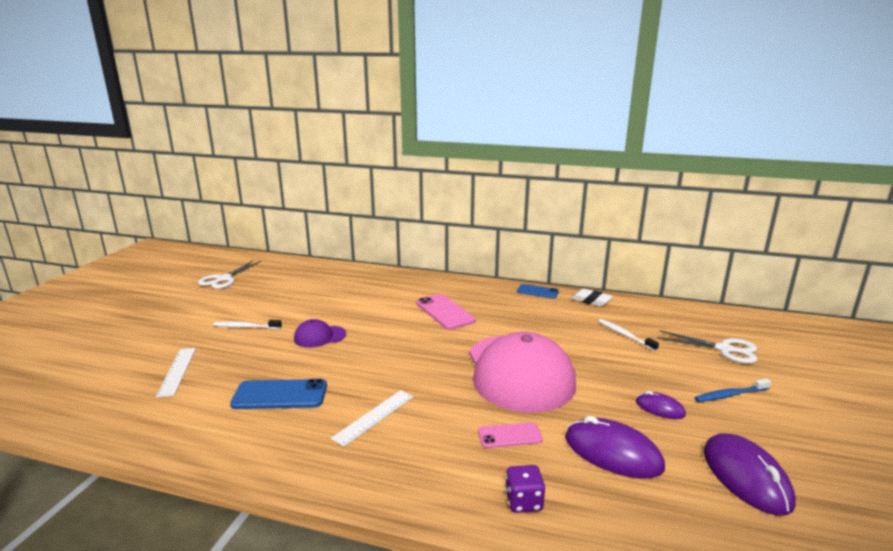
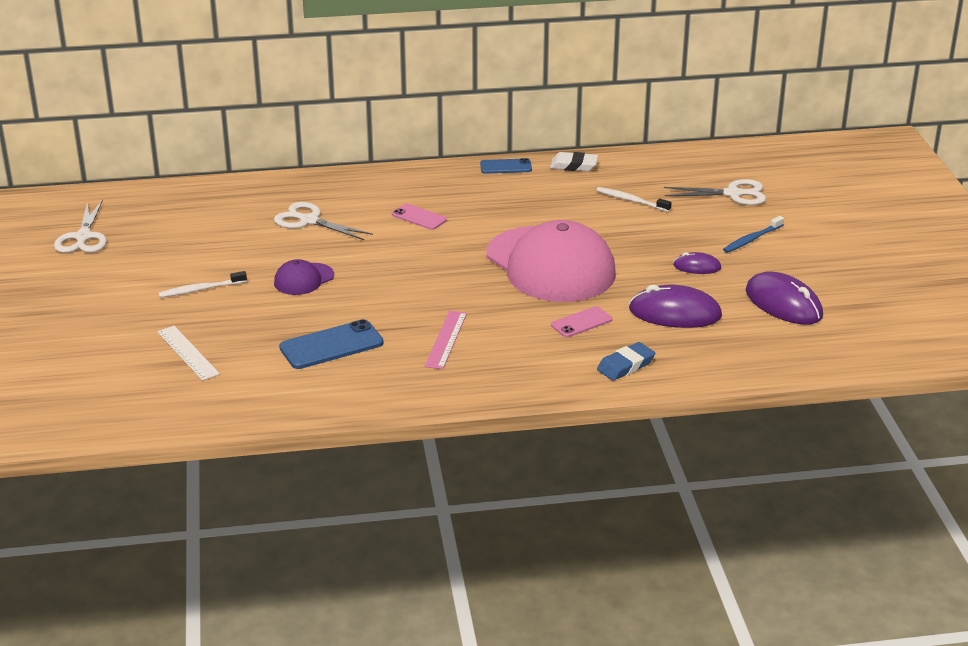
camera: 25 degrees left, 10 degrees up
white ruler [331,390,413,447] -> pink ruler [424,311,467,369]
pink phone [416,294,476,330] -> pink phone [392,204,447,230], size x0.62
purple dice [505,465,545,513] -> blue eraser [597,342,655,381]
none -> white scissors [274,202,373,240]

